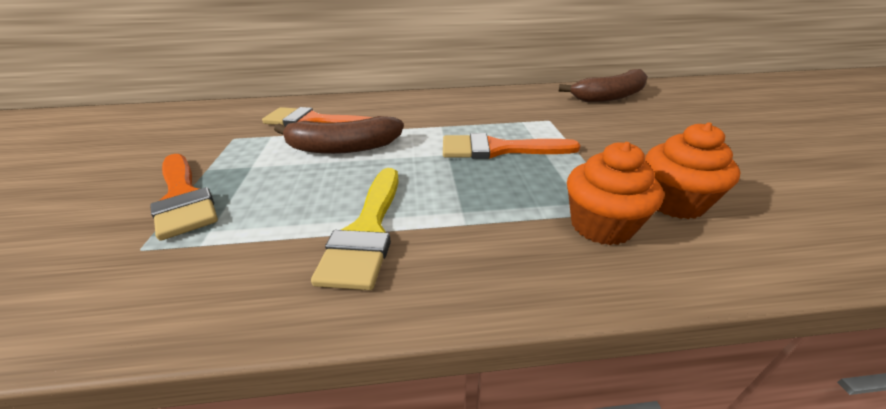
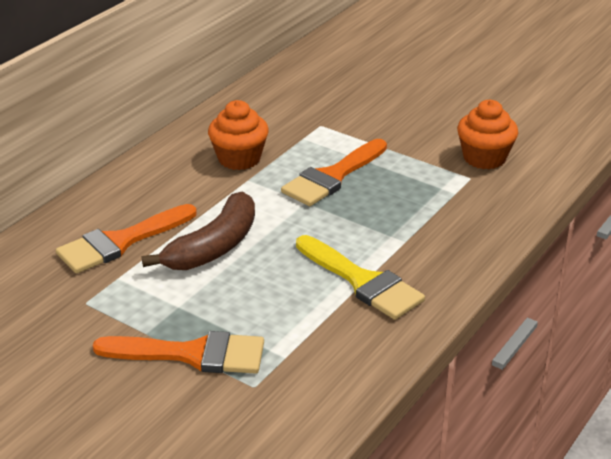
camera: 50 degrees left, 0 degrees up
brown banana [559,69,648,102] -> none
orange cupcake [567,142,664,245] -> orange cupcake moved to [208,100,269,170]

